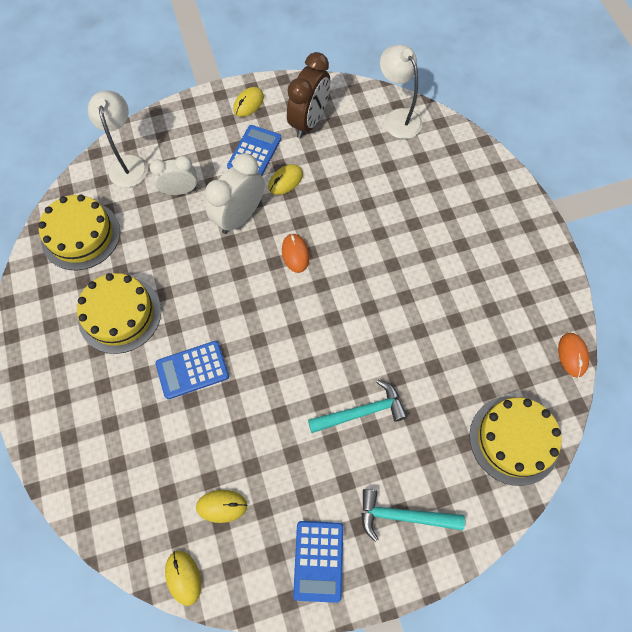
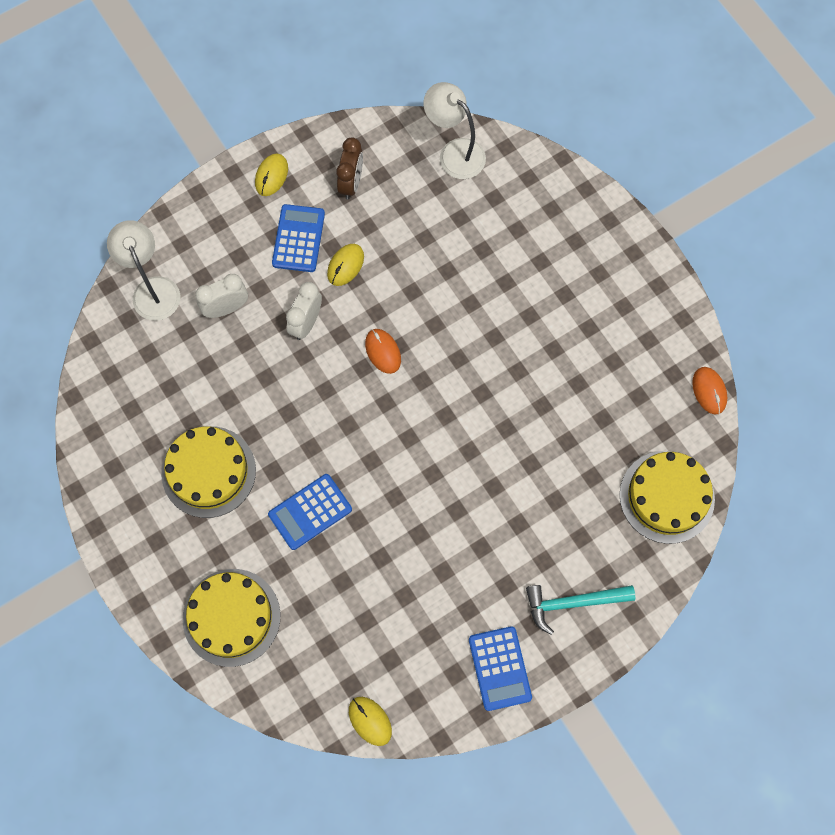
camera: 15 degrees left, 5 degrees up
yellow cake [38,194,120,270] -> yellow cake moved to [183,569,280,667]
yellow mouse [196,490,247,523] -> none
white clock [205,153,265,234] -> white clock [286,282,322,340], size x0.67
brown clock [287,52,330,138] -> brown clock [336,137,363,199], size x0.67
turquoise hammer [308,380,407,433] -> none

